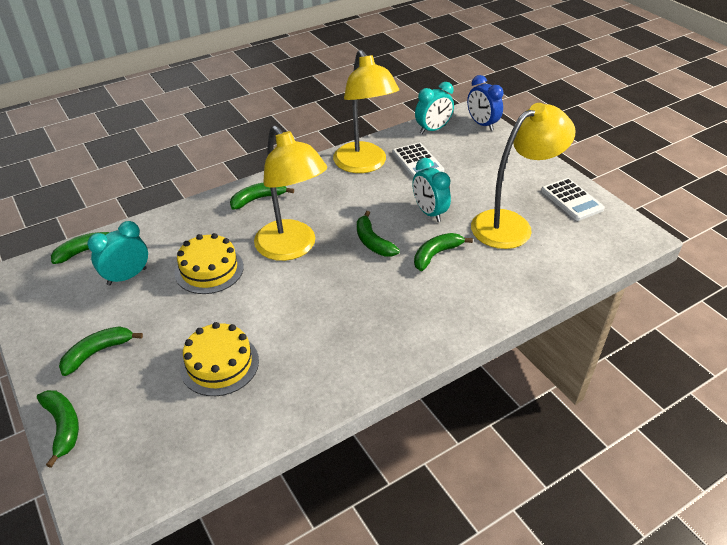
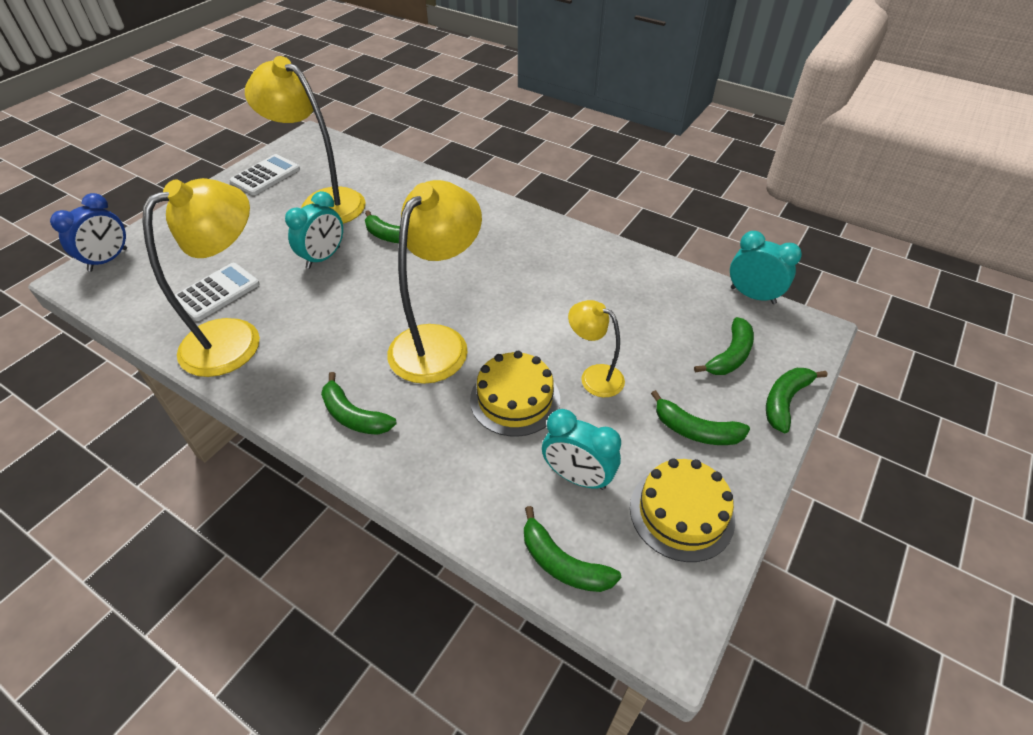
camera: 115 degrees left, 5 degrees up
yellow cake [180,322,259,396] -> yellow cake moved to [630,458,735,562]
green banana [357,211,400,257] -> green banana moved to [694,317,754,375]
turquoise clock [415,82,454,134] -> turquoise clock moved to [730,231,802,304]
none -> yellow lamp [568,300,625,397]

